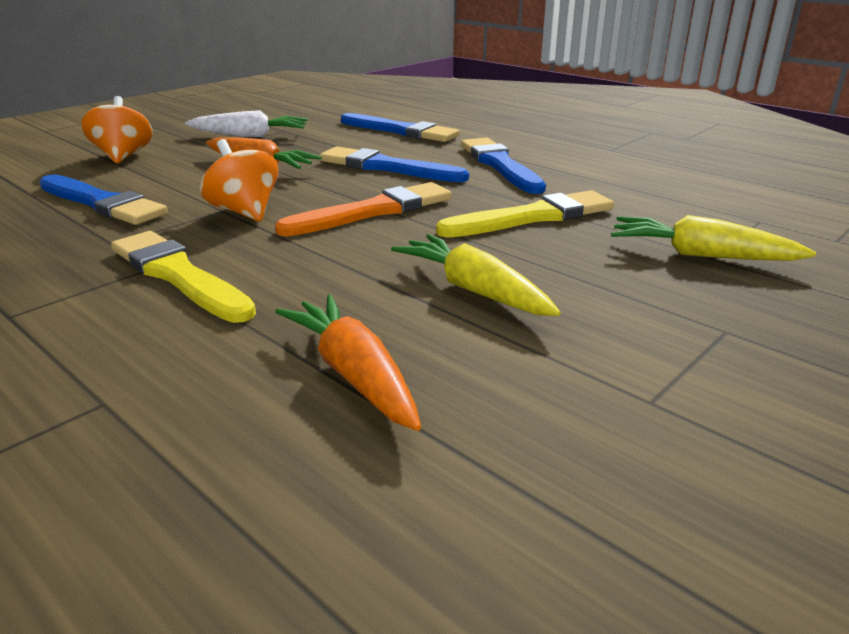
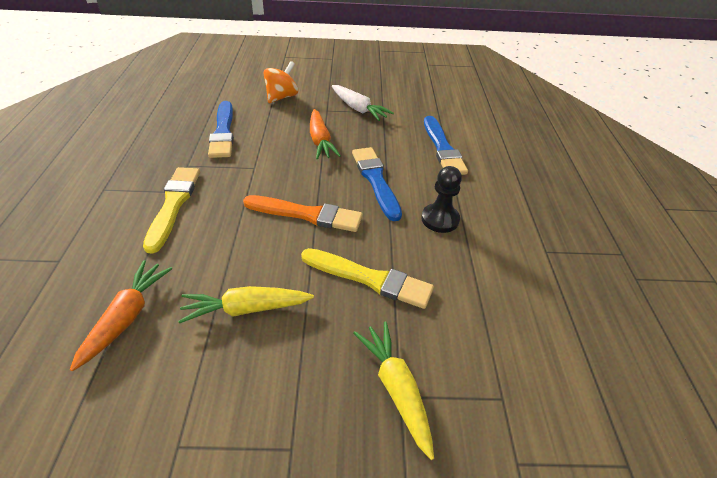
camera: 45 degrees right, 15 degrees up
orange spinning top [200,139,278,222] -> none
yellow carrot [391,234,561,316] -> yellow carrot turned 105 degrees counterclockwise [178,286,314,324]
blue brush [461,138,546,194] -> black pawn [421,166,462,233]

